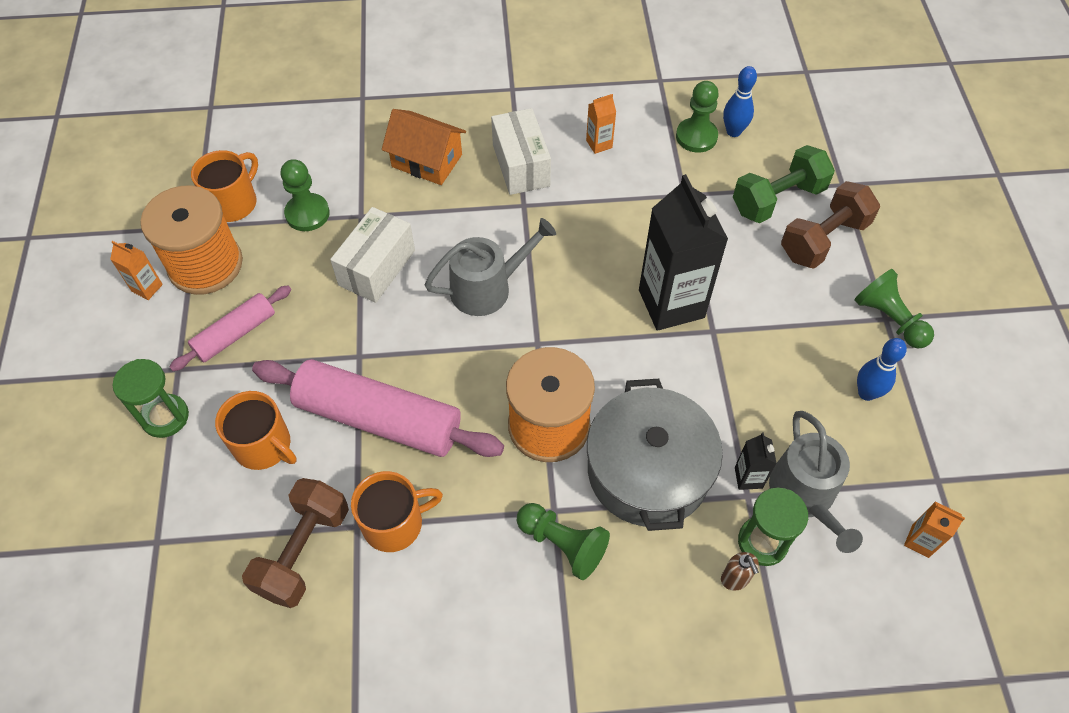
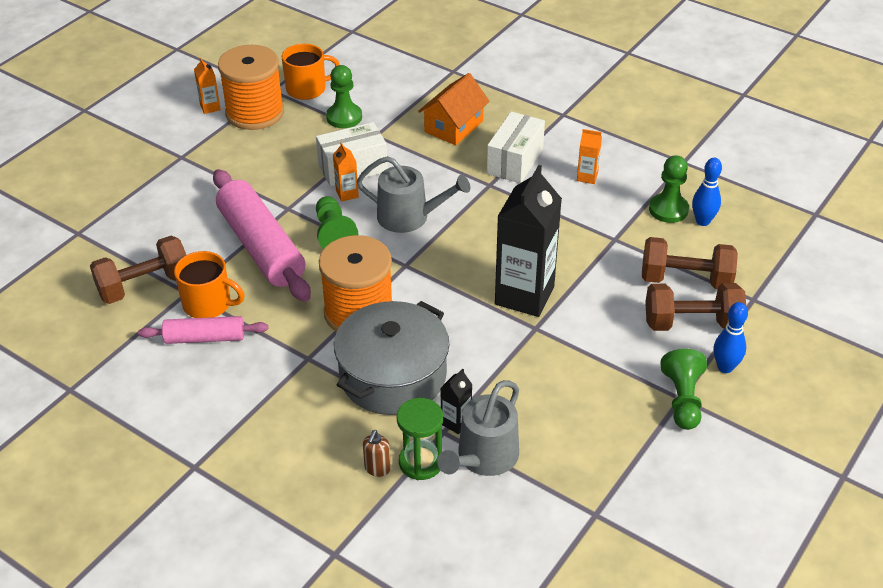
camera: 40 degrees right, 15 degrees down
green hourglass [112,359,189,438] -> none
pink rolling pin [170,285,291,371] -> pink rolling pin moved to [138,316,268,344]
orange mug [215,391,297,470] -> none
orange house [382,109,466,185] -> orange house turned 60 degrees clockwise [418,73,490,145]
green pawn [517,503,610,580] -> green pawn moved to [316,196,358,249]
green dumbbell [733,145,835,223] -> brown dumbbell [642,237,738,289]
blue bowling pin [857,338,907,401] -> blue bowling pin moved to [714,302,748,373]
orange carton [904,501,965,558] -> orange carton moved to [333,142,359,202]

